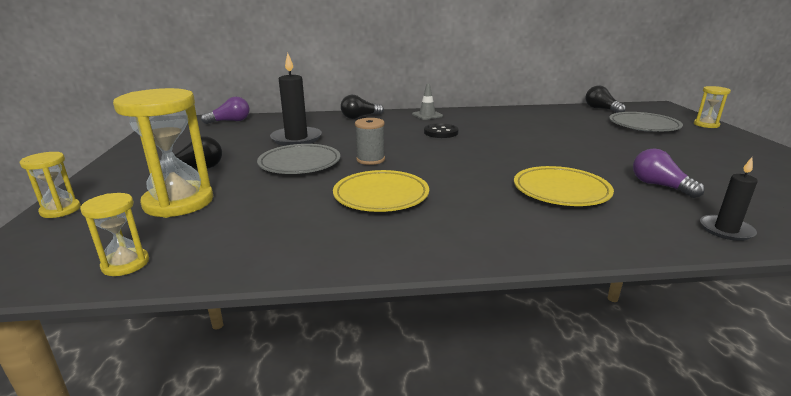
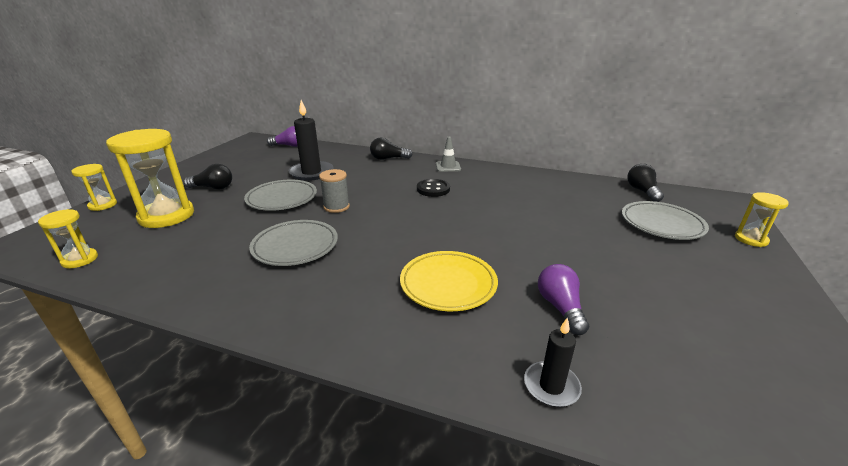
camera: 25 degrees right, 5 degrees up
yellow plate [333,170,429,212] -> grey plate [249,220,338,266]

